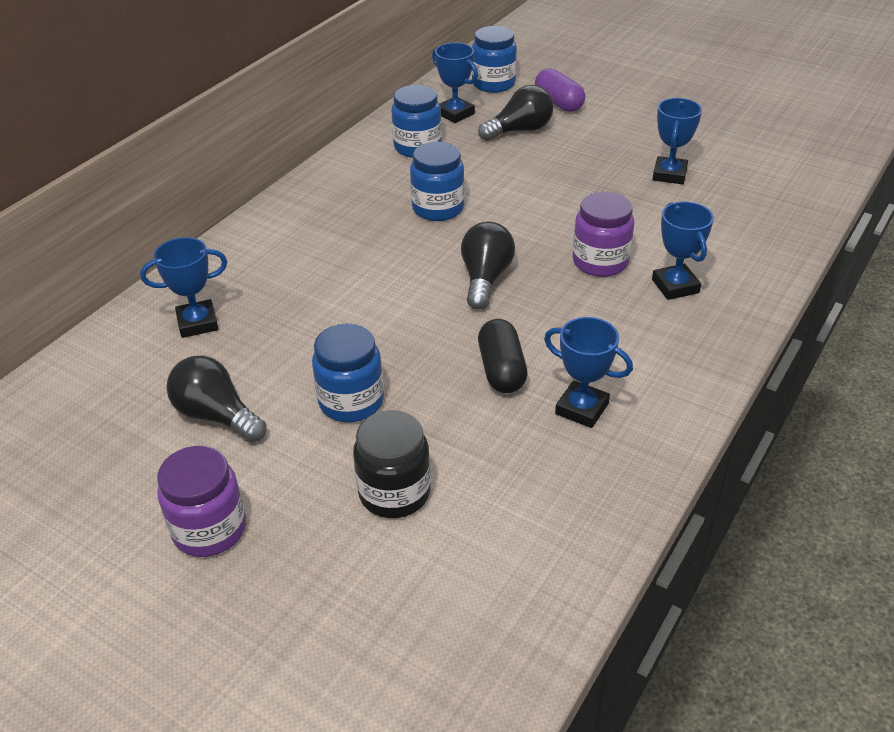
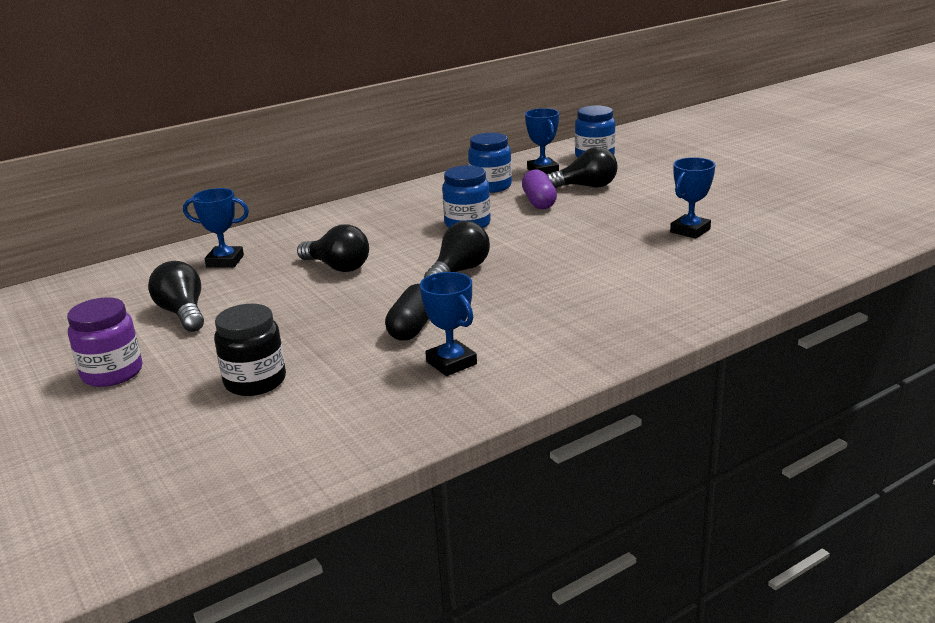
camera: 25 degrees right, 15 degrees down
blue jar [312,324,384,422] -> none
purple capsule [535,68,585,112] -> purple capsule moved to [522,169,557,209]
purple jar [573,191,634,277] -> none
blue trophy [652,201,714,300] -> none
none -> black light bulb [297,224,369,272]

